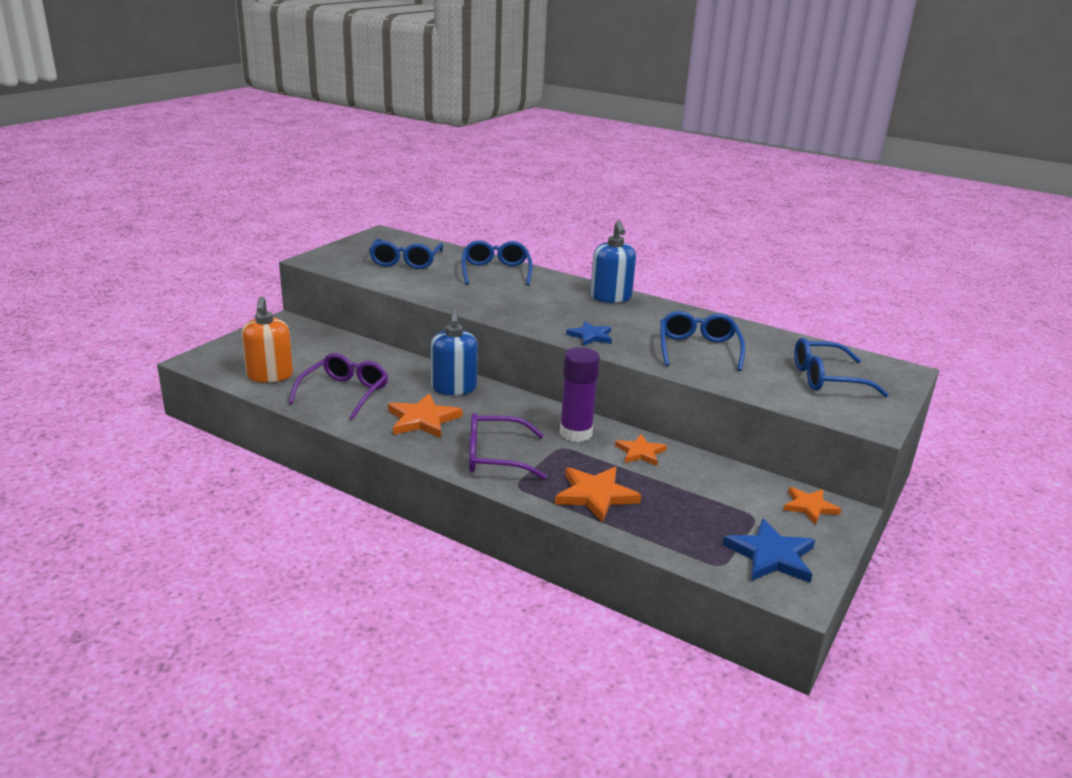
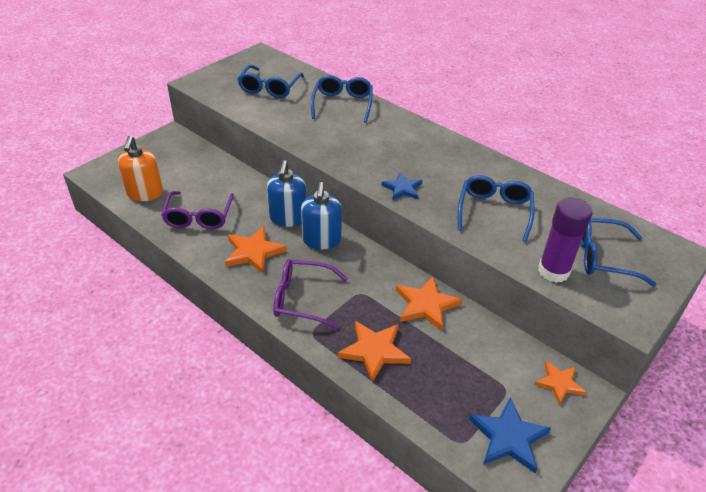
camera: 10 degrees right, 15 degrees up
purple glasses [289,353,388,420] -> purple glasses turned 150 degrees clockwise [161,191,234,229]
purple glue stick [560,347,600,442] -> purple glue stick moved to [538,198,592,283]
blue soap dispenser [590,221,636,303] -> blue soap dispenser moved to [301,182,342,249]
orange star [615,434,667,466] -> orange star [396,276,462,331], size x1.53

